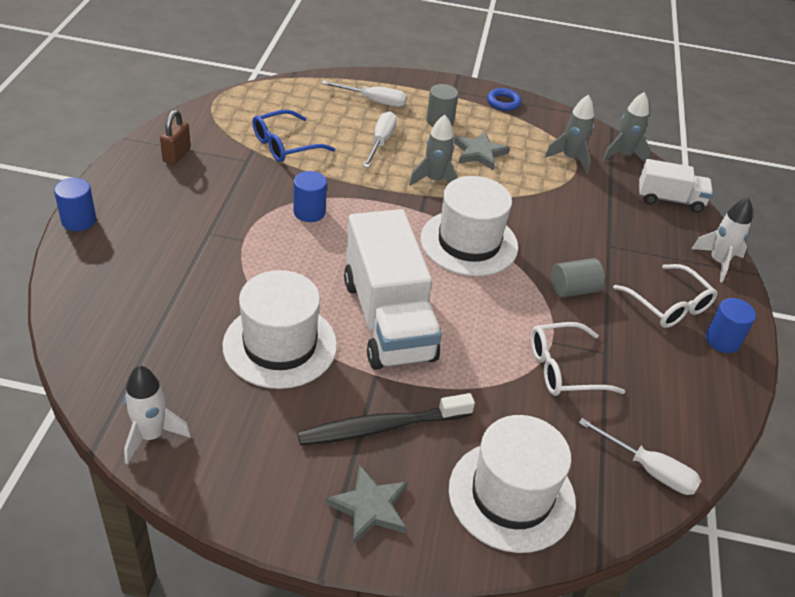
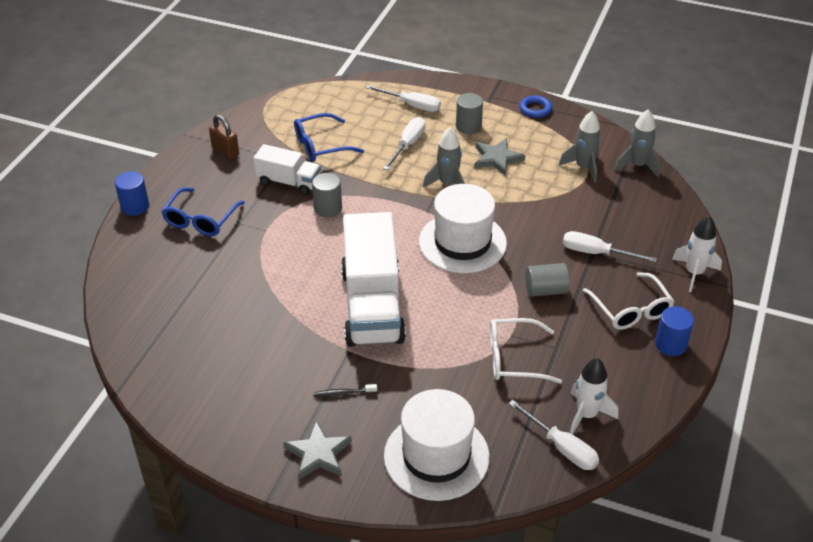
camera: 15 degrees right, 0 degrees up
white rocket [124,365,191,464] -> white rocket moved to [570,358,618,434]
brown padlock [160,110,191,165] -> brown padlock turned 75 degrees counterclockwise [209,114,239,160]
white hat [222,270,337,389] -> none
blue cylinder [293,171,327,222] -> grey cylinder [312,173,342,217]
black toothbrush [297,393,475,446] -> black toothbrush [314,384,377,397], size x0.43
white truck [639,159,713,213] -> white truck moved to [253,144,321,195]
none -> blue glasses [161,188,245,236]
none -> white screwdriver [563,231,657,262]

